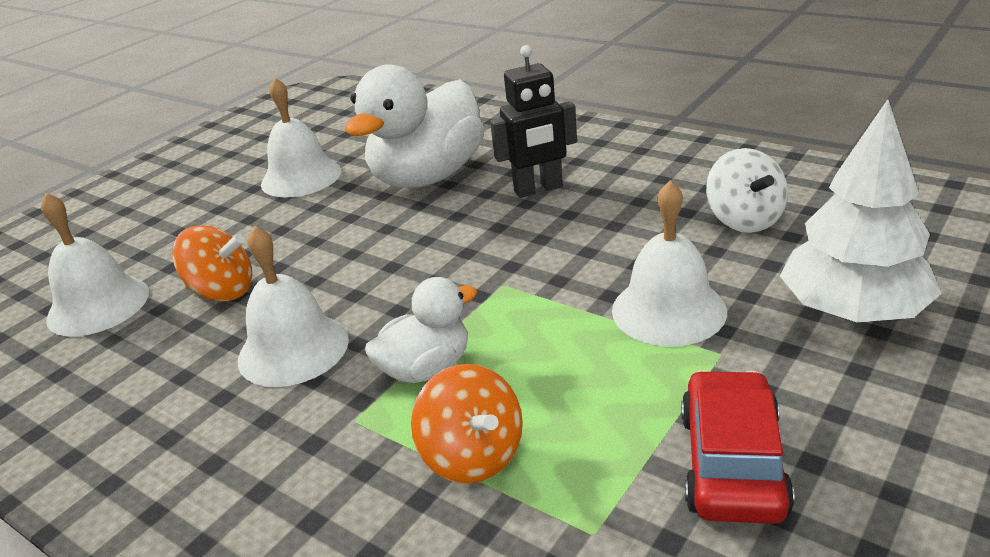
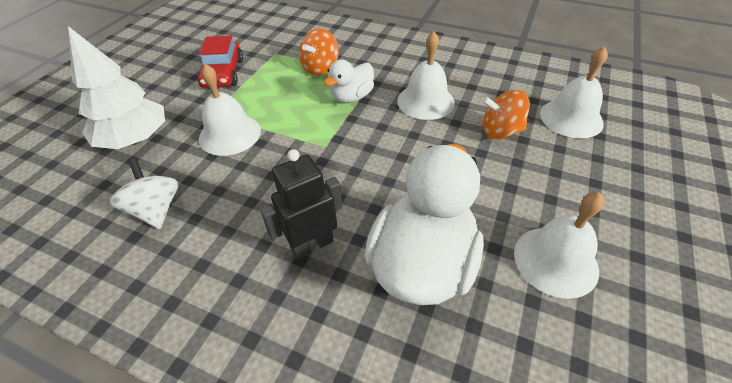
camera: 165 degrees right, 15 degrees up
orange spinning top [411,364,523,484] -> orange spinning top turned 105 degrees counterclockwise [299,28,339,76]

